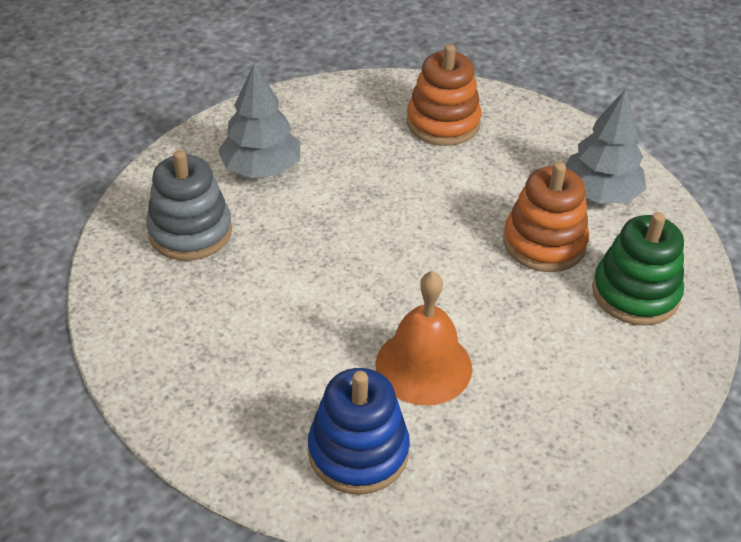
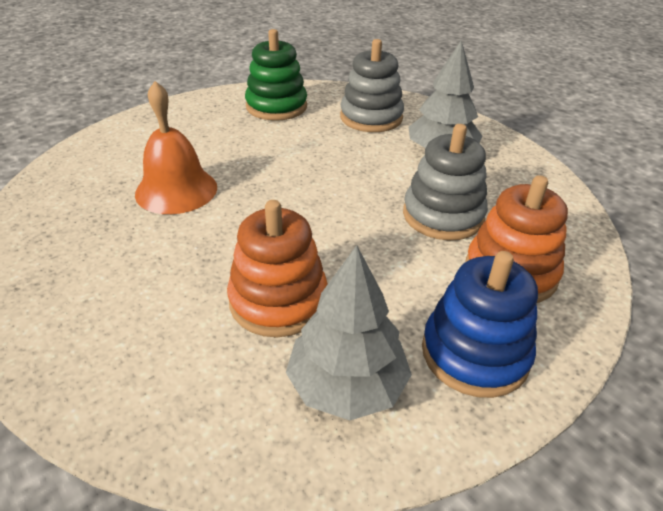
camera: 105 degrees right, 5 degrees down
blue stacking toy [308,368,410,494] -> blue stacking toy moved to [422,251,538,398]
green stacking toy [592,212,684,326] -> green stacking toy moved to [245,29,307,121]
none -> grey stacking toy [403,124,488,240]

